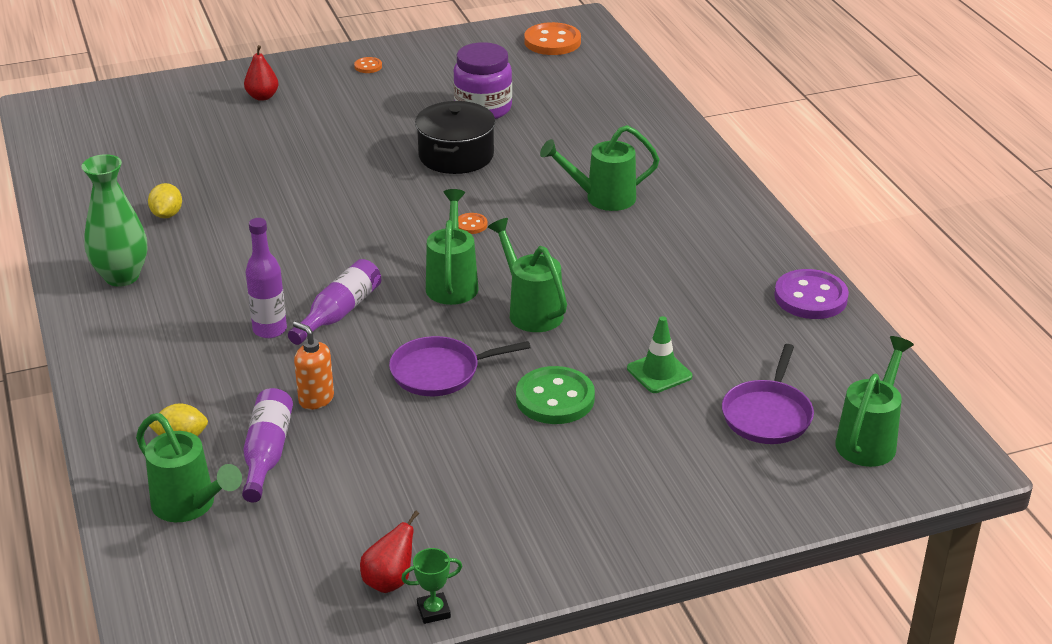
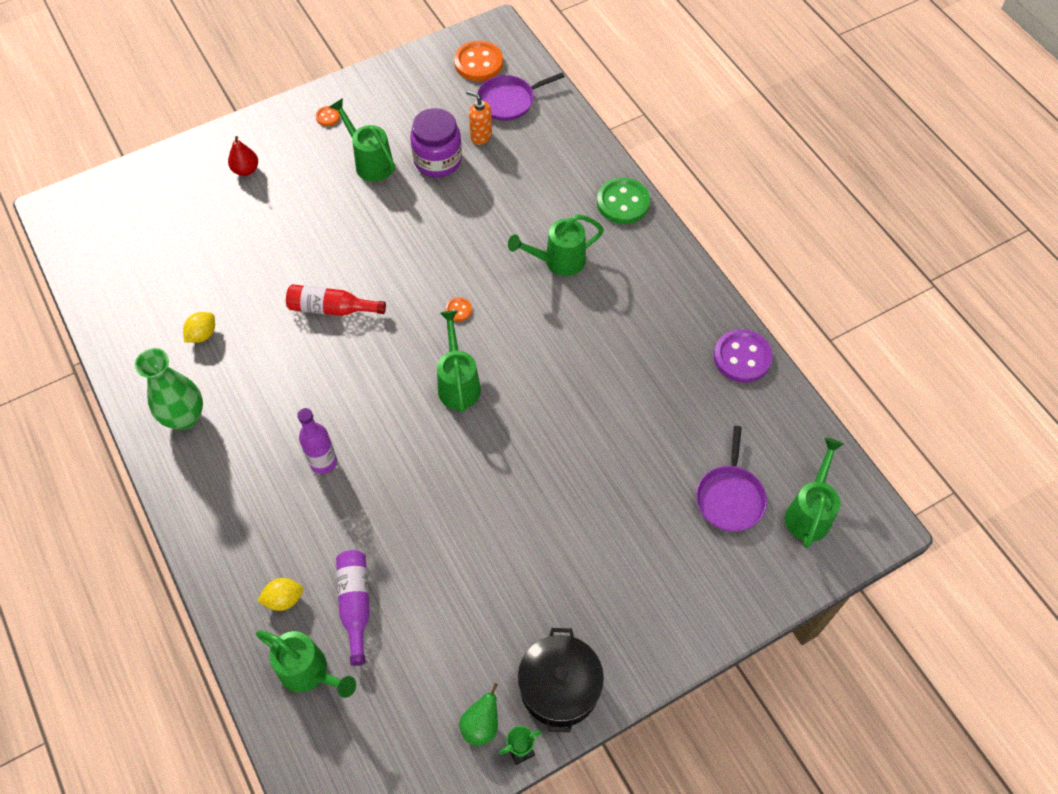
camera: 10 degrees left, 25 degrees up
yellow lemon [148,183,182,218] -> yellow lemon turned 45 degrees clockwise [183,312,215,343]
purple bottle [288,259,381,345] -> none
orange soap dispenser [293,321,334,410] -> orange soap dispenser moved to [466,90,492,145]
red pear [360,510,419,593] -> green pear [460,683,498,746]
purple pan [389,336,531,396] -> purple pan moved to [477,73,565,121]
black pot [415,101,495,174] -> black pot moved to [518,628,604,732]
green watering can [488,218,567,332] -> green watering can moved to [330,98,395,182]
green button [516,366,595,424] -> green button moved to [597,178,650,224]
green traffic cone [627,316,692,393] -> none
none -> red bottle [286,284,386,316]

